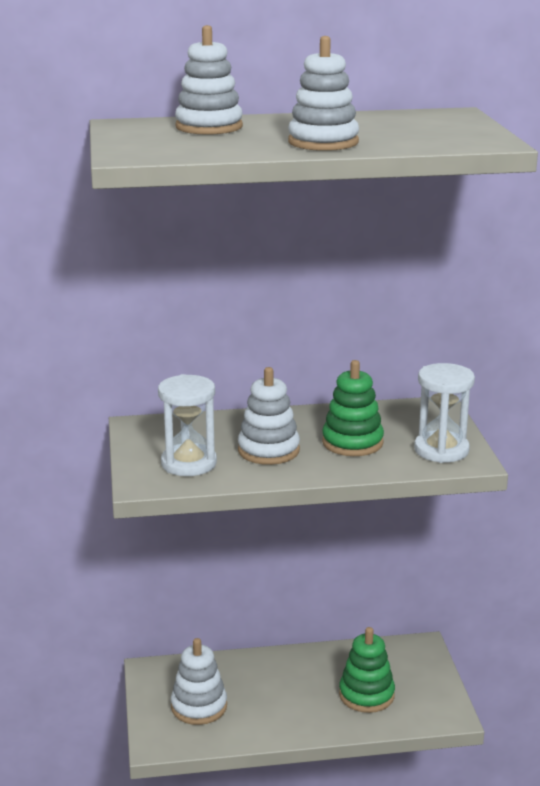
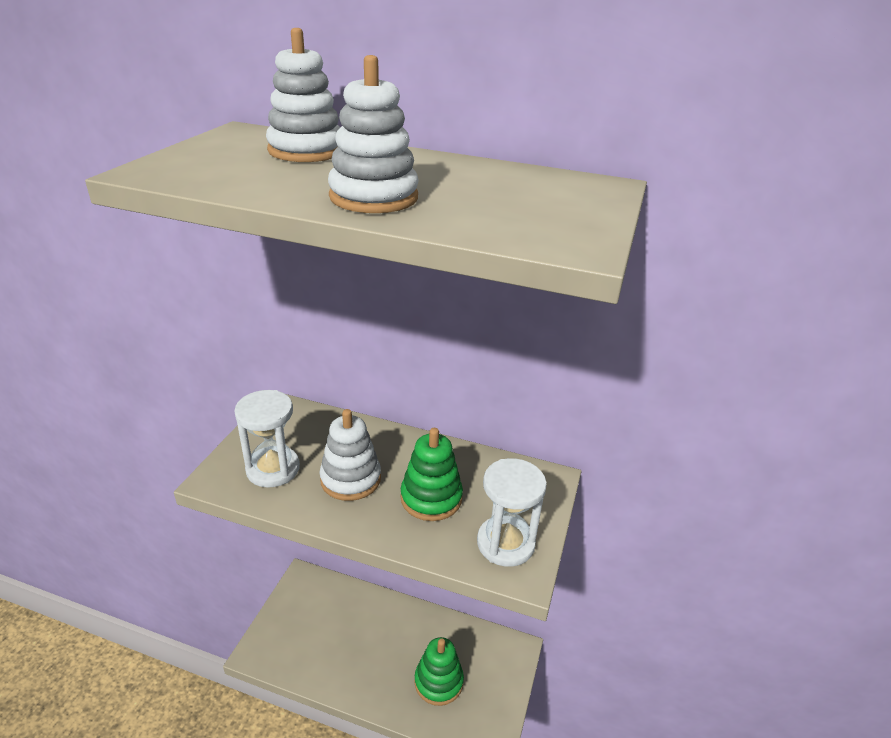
camera: 25 degrees right, 10 degrees up
white stacking toy [171,638,227,725] -> none

